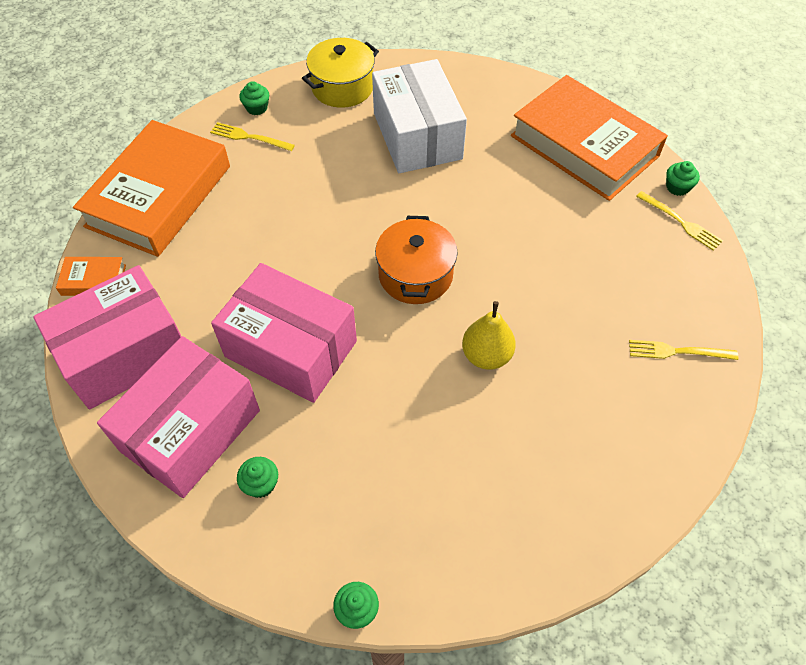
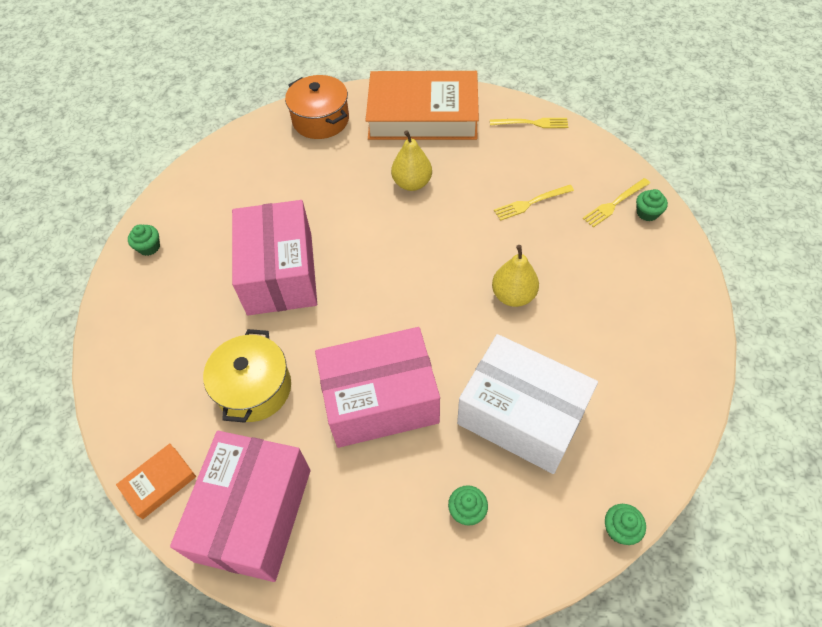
camera: 40 degrees left, 0 degrees up
orange book [73,120,230,257] -> none
pink box [97,336,260,498] -> pink box moved to [232,200,317,316]
yellow fork [210,122,295,151] -> yellow fork moved to [494,185,574,221]
yellow pot [302,38,379,108] -> yellow pot moved to [203,329,291,423]
white box [372,59,467,173] -> white box moved to [457,334,598,474]
orange pot [375,216,458,304] -> orange pot moved to [285,75,349,139]
green cupcake [666,161,700,196] -> green cupcake moved to [636,189,668,221]
none -> yellow pear [391,130,432,191]

